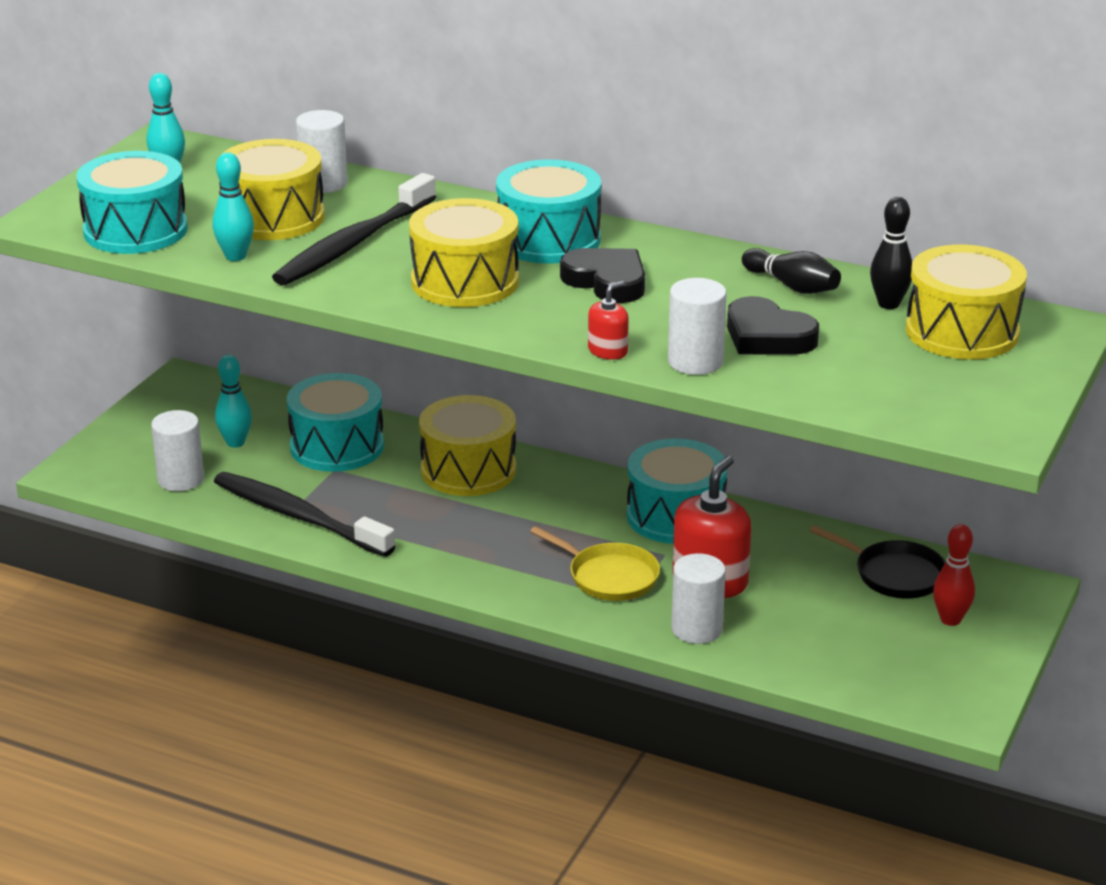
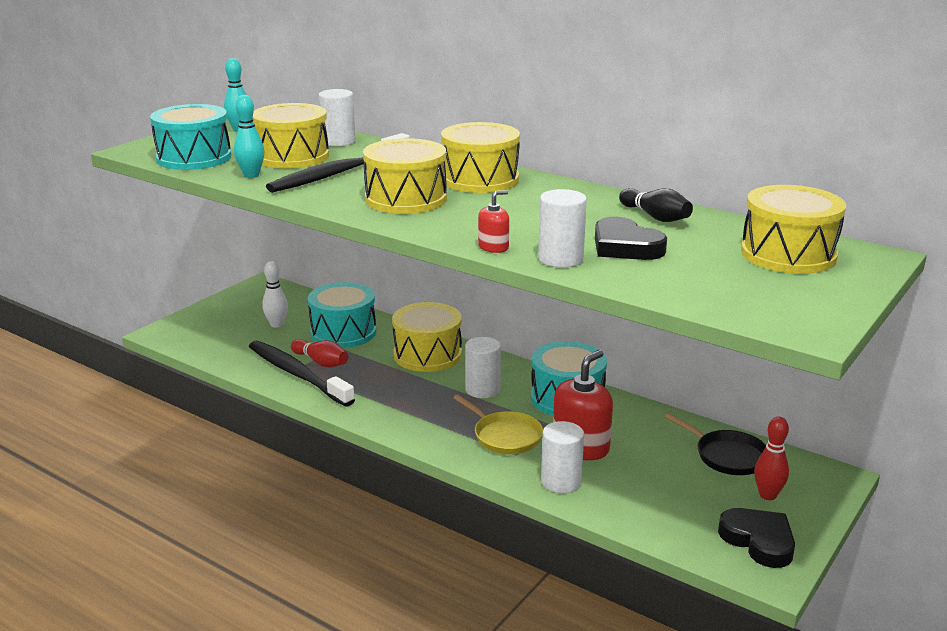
camera: 10 degrees right, 5 degrees down
white cylinder [151,410,204,491] -> white cylinder moved to [465,337,501,398]
turquoise bowling pin [215,355,252,448] -> white bowling pin [262,261,288,328]
turquoise drum [496,159,601,264] -> yellow drum [441,122,520,193]
black heart [560,248,645,303] -> black heart moved to [718,508,795,568]
black bowling pin [870,197,912,309] -> none
none -> red bowling pin [291,339,348,367]

